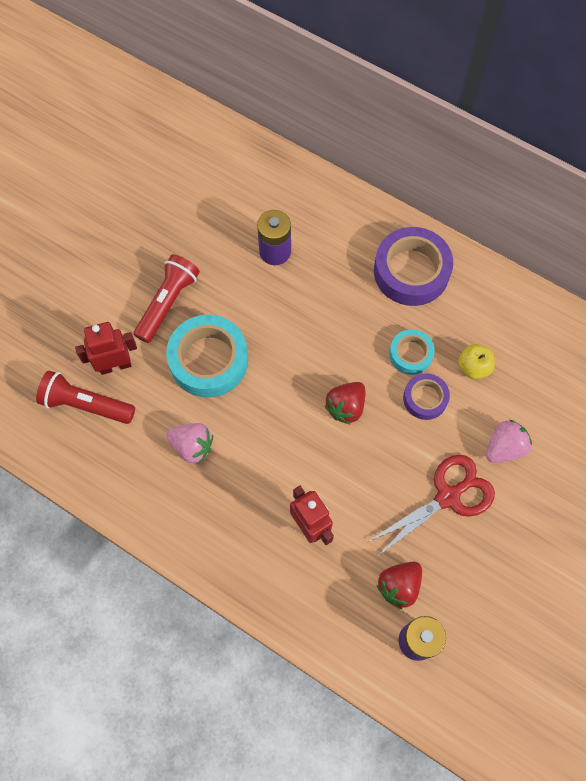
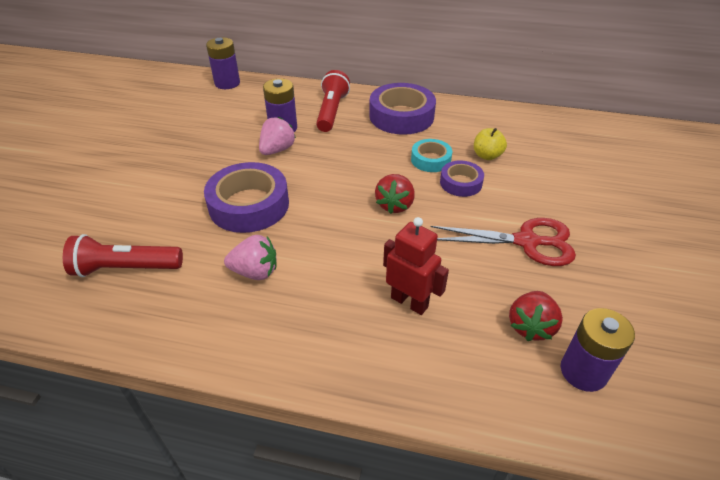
camera: 20 degrees left, 25 degrees down
red robot [75,322,137,375] -> none
red flashlight [134,254,200,343] -> red flashlight moved to [316,70,350,132]
turquoise tape [166,315,248,397] -> purple tape [204,162,289,233]
red scissors [368,455,495,556] -> red scissors turned 60 degrees clockwise [431,218,576,266]
pink strawberry [486,420,532,463] -> pink strawberry moved to [259,117,296,155]
none -> purple battery [206,37,240,89]

